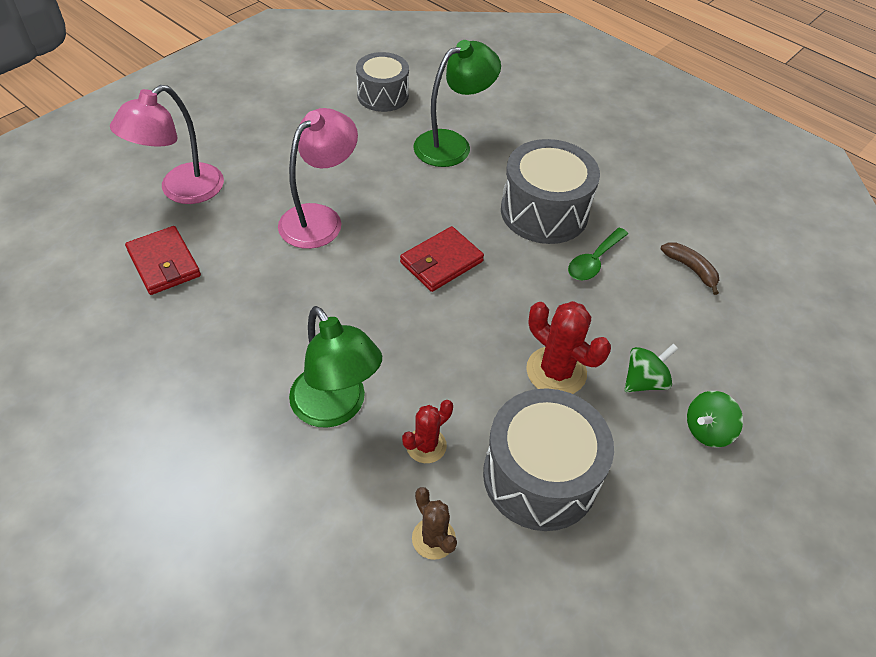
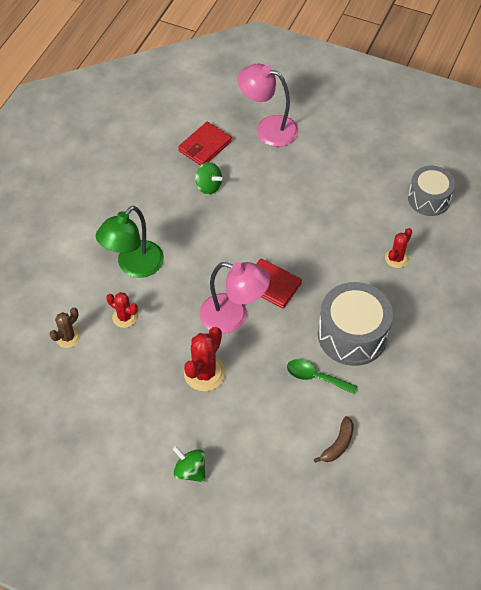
camera: 75 degrees right, 5 degrees up
pink lamp [278,108,358,249] -> pink lamp moved to [200,262,270,334]
green lamp [413,40,501,167] -> red cactus [385,228,412,268]
grey drum [483,388,614,531] -> none
green spinning top [624,344,678,392] -> green spinning top moved to [195,162,222,195]

